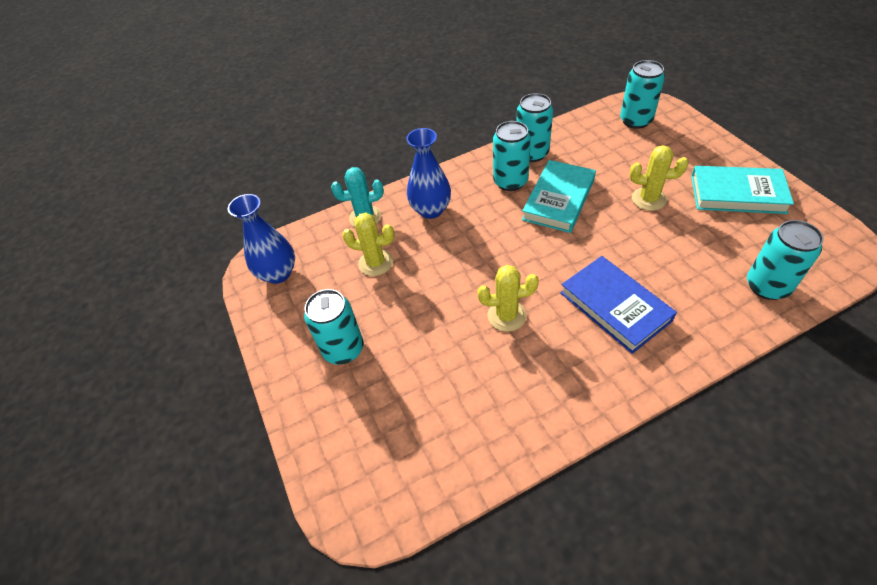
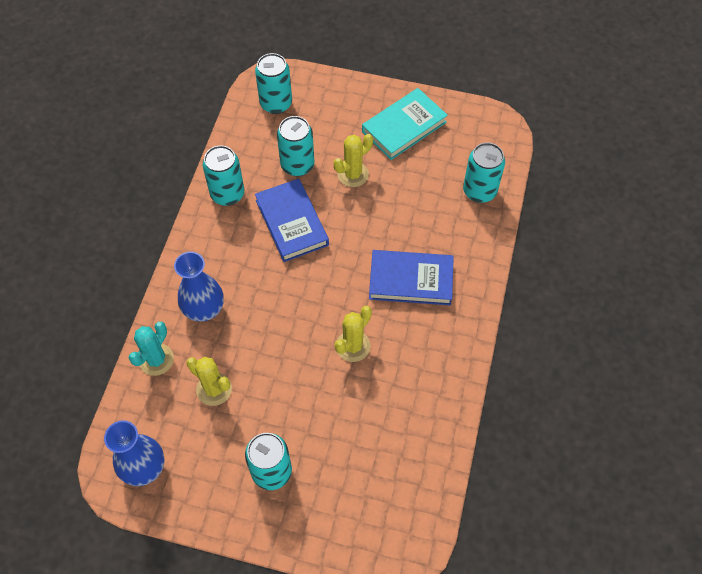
camera: 55 degrees left, 10 degrees up
yellow cactus [342,213,394,276] -> yellow cactus turned 75 degrees clockwise [186,357,232,406]
turquoise can [493,121,531,191] -> turquoise can moved to [277,116,314,176]
turquoise book [522,160,596,233] -> blue book [255,178,329,262]

